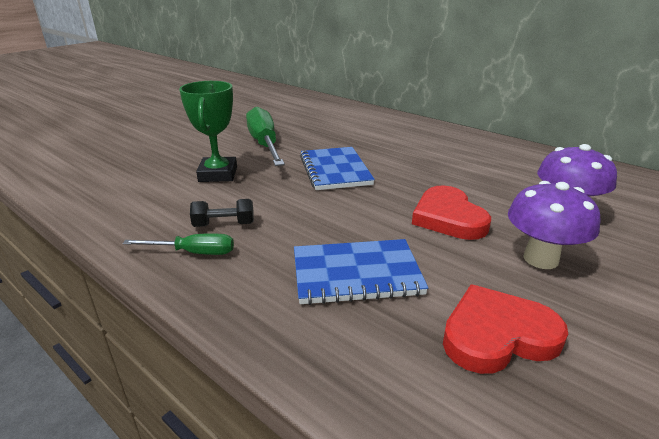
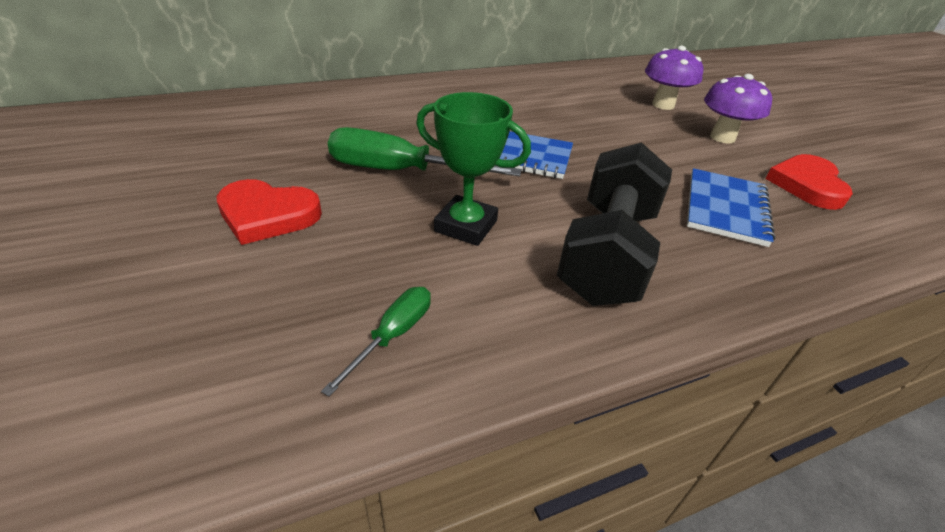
camera: 65 degrees left, 10 degrees up
green screwdriver [123,234,234,255] -> green screwdriver moved to [321,287,431,397]
black dumbbell [190,199,254,227] -> black dumbbell [557,142,672,306], size x2.49
red heart [412,185,491,240] -> red heart moved to [217,179,322,245]

